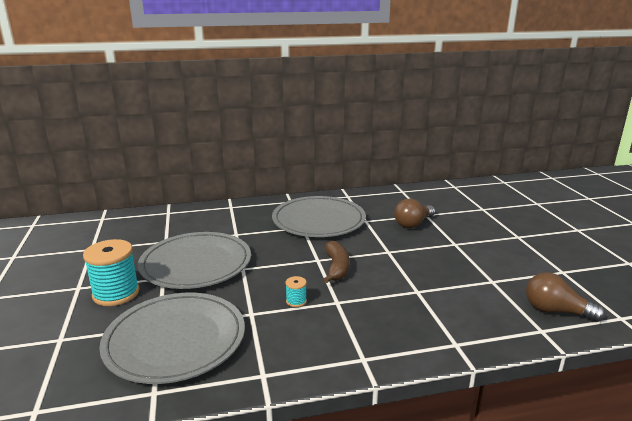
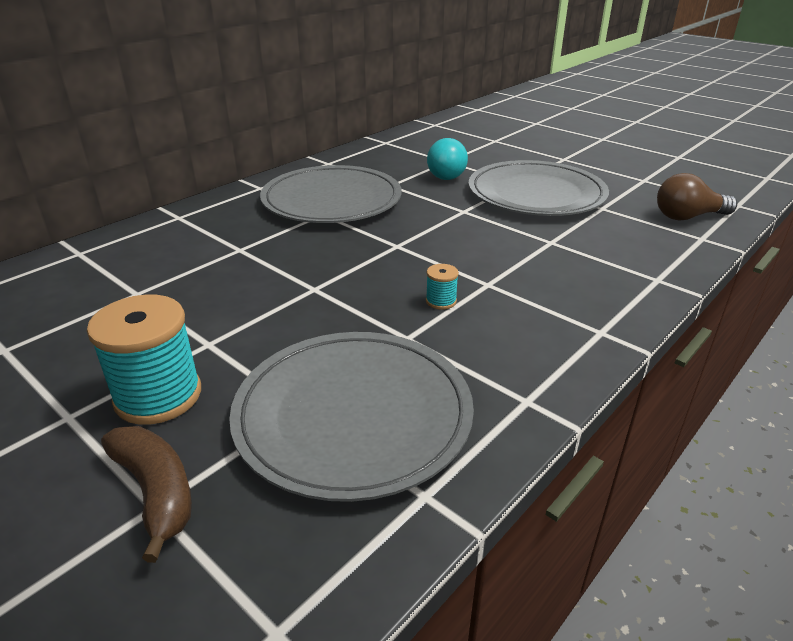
camera: 35 degrees left, 10 degrees up
grey plate [138,232,251,289] -> grey plate moved to [468,160,609,216]
brown banana [323,241,350,283] -> brown banana moved to [101,426,192,563]
brown light bulb [394,199,435,228] -> turquoise light bulb [427,138,468,180]

